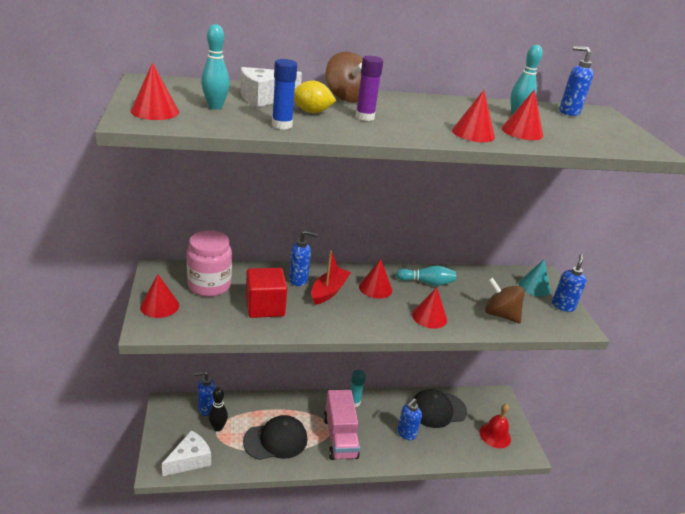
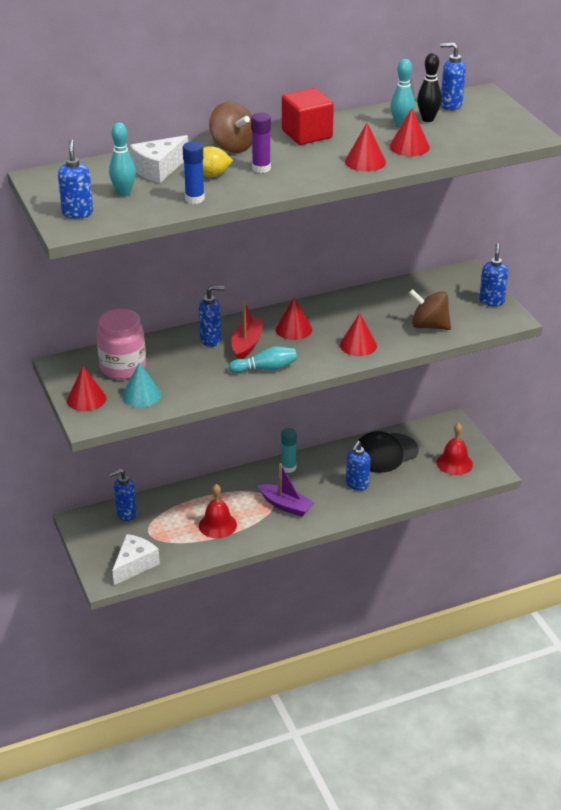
camera: 10 degrees left, 5 degrees up
red cone [131,62,179,120] -> blue soap dispenser [58,139,93,219]
black bowling pin [209,387,228,432] -> black bowling pin moved to [417,53,442,122]
black cap [243,415,307,460] -> red bell [199,484,237,538]
red cube [246,268,287,318] -> red cube moved to [282,88,334,145]
pink truck [324,390,360,460] -> purple boat [258,463,315,517]
turquoise bowling pin [396,266,456,286] -> turquoise bowling pin moved to [229,346,297,373]
turquoise cone [518,260,551,297] -> turquoise cone moved to [122,362,161,407]

